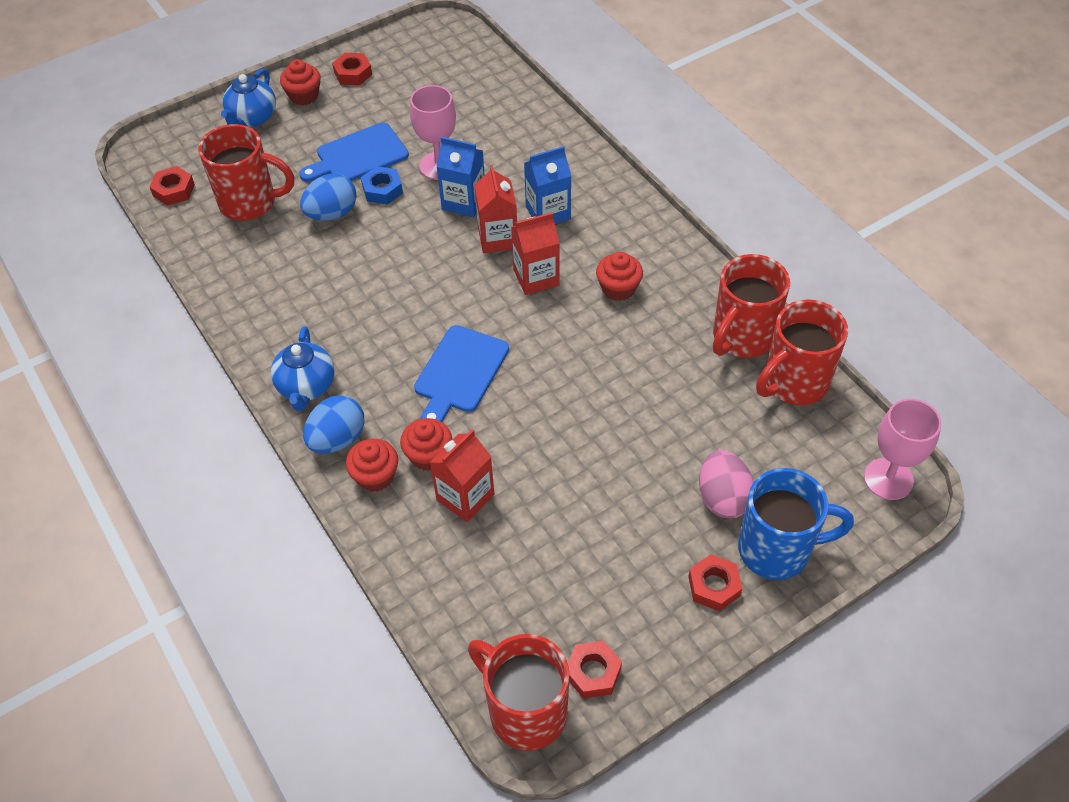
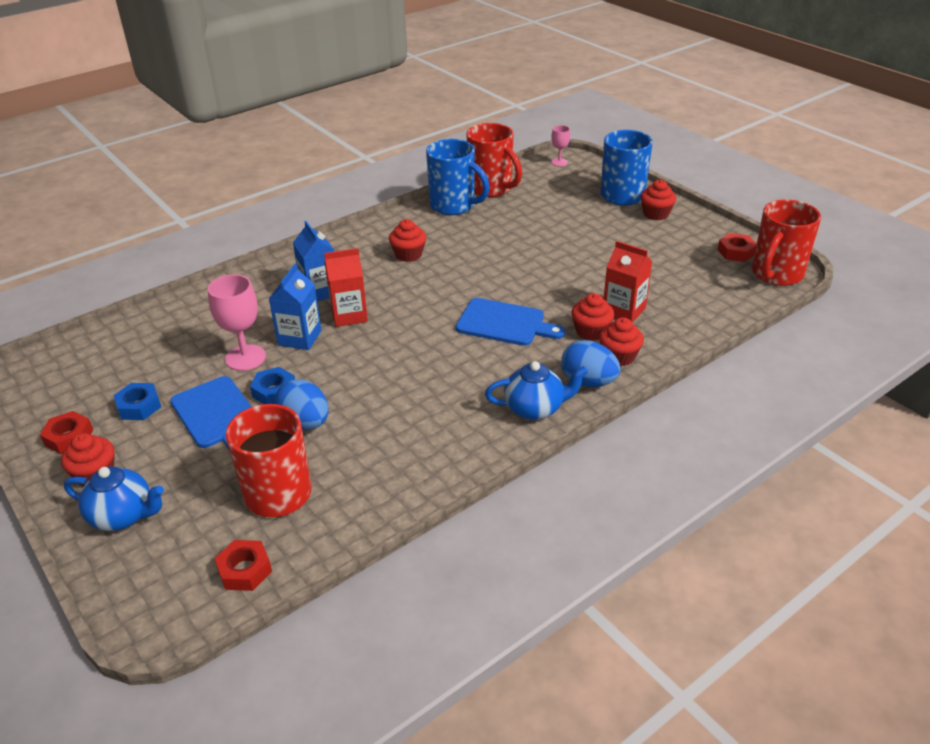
camera: 95 degrees left, 15 degrees down
red carton [511,212,560,295] -> none
red nut [688,554,742,611] -> red cupcake [640,180,676,220]
pink egg [699,450,754,518] -> none
red mug [713,254,790,358] -> blue mug [426,139,490,215]
pink goblet [864,399,941,500] -> pink goblet [551,125,570,166], size x0.56
none -> blue nut [113,383,161,420]

